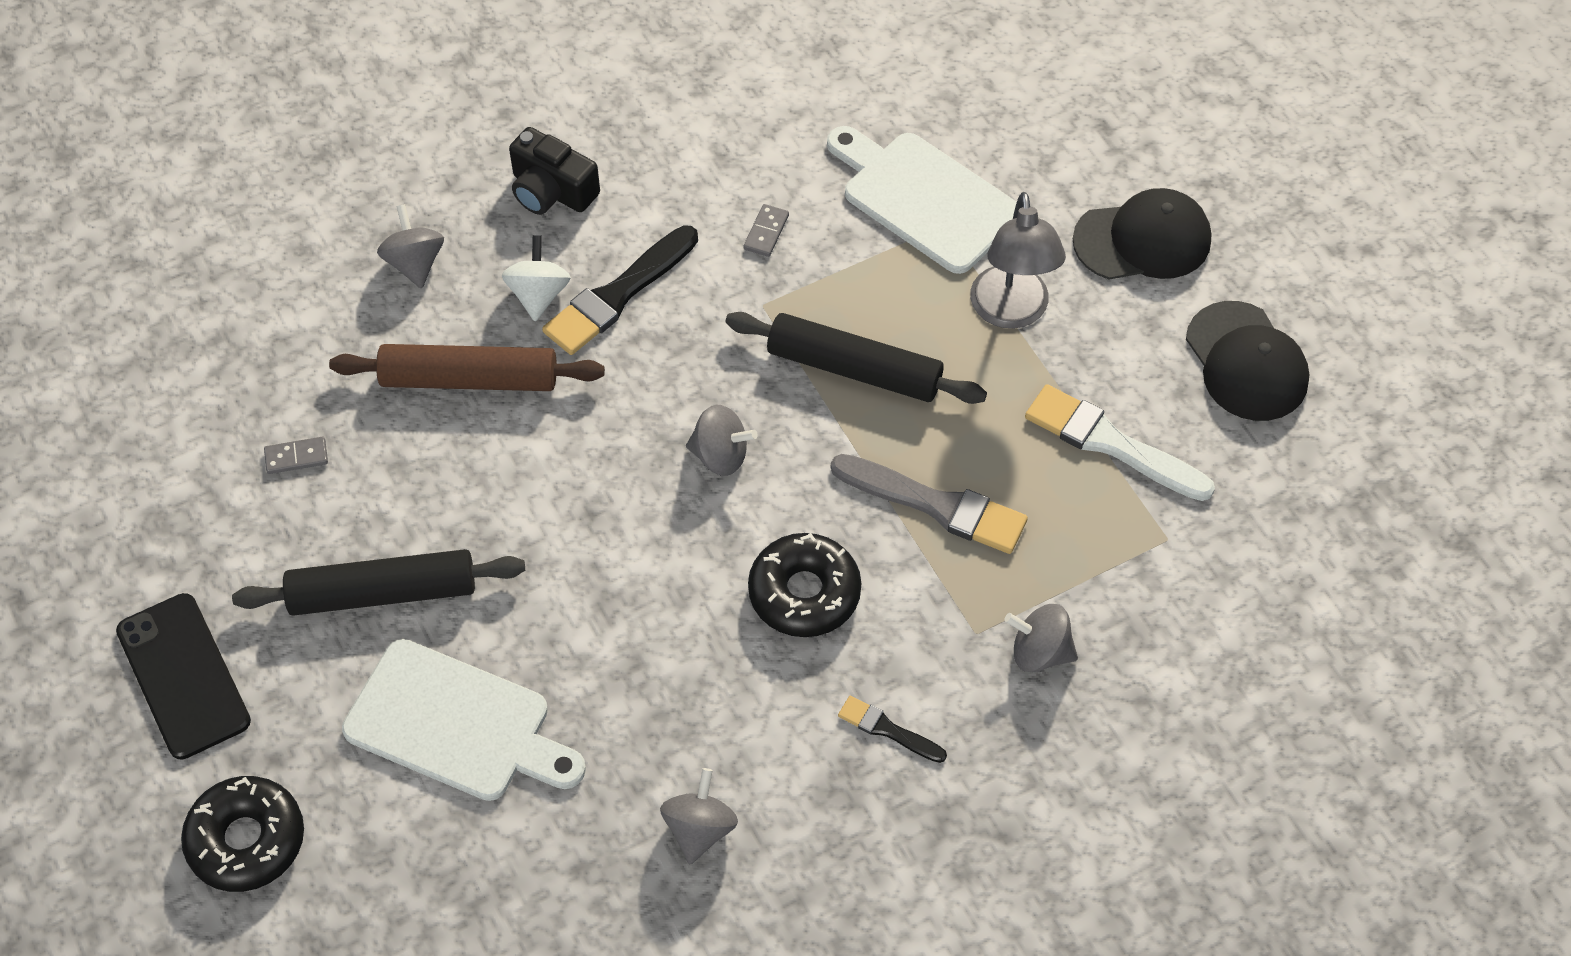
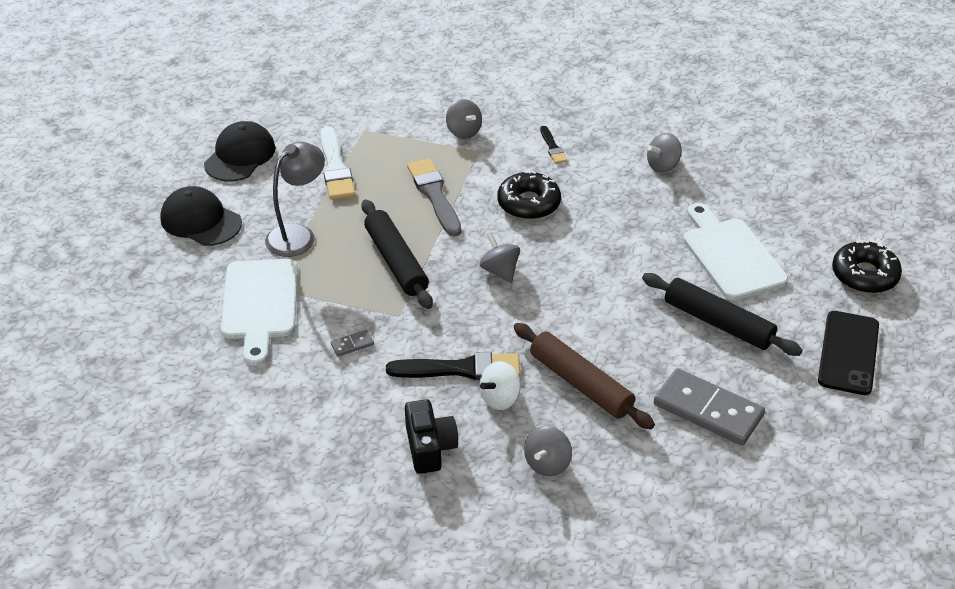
camera: 135 degrees left, 15 degrees down
grey domino [264,437,328,474] -> grey domino [654,368,765,445], size x2.42

